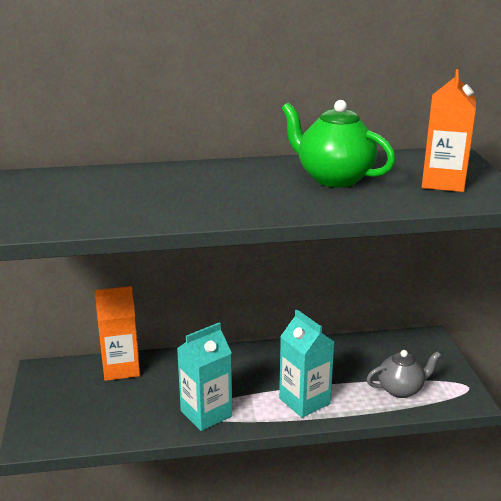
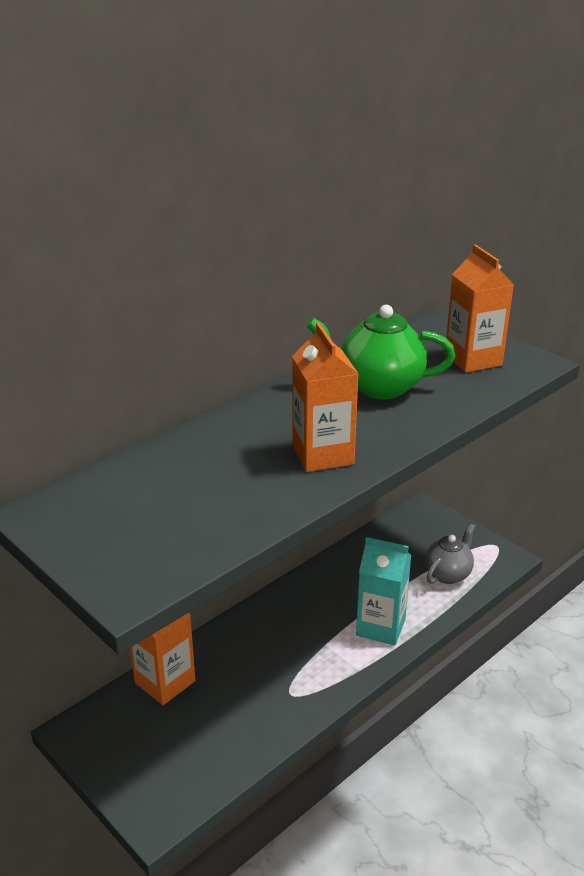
camera: 35 degrees left, 5 degrees up
turquoise carton [177,322,232,431] -> none
none -> orange carton [292,323,359,472]

